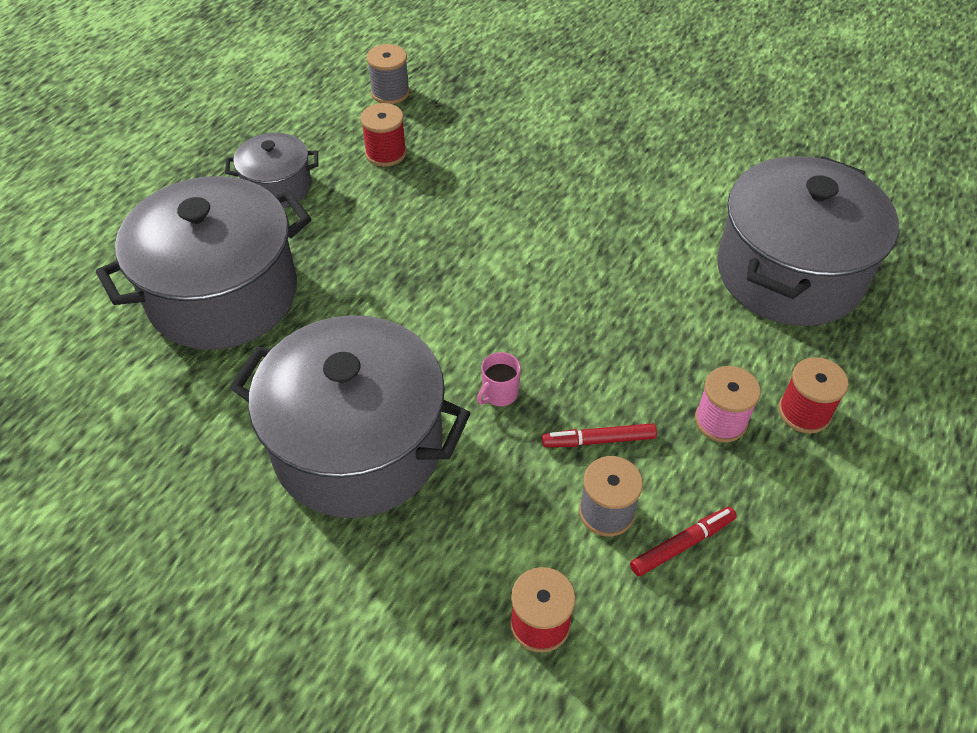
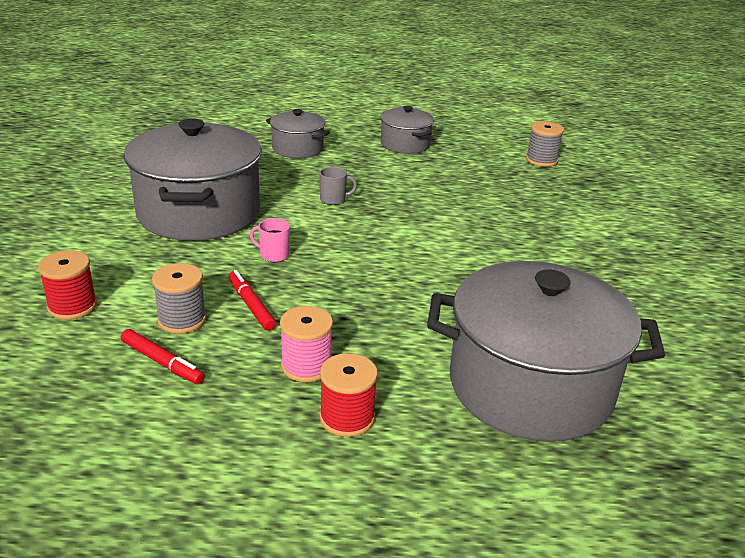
camera: 65 degrees right, 20 degrees down
grey pot [96,176,311,350] -> grey pot [266,109,330,159], size x0.50
red spool [360,103,407,167] -> none
none -> grey mug [319,167,357,205]

